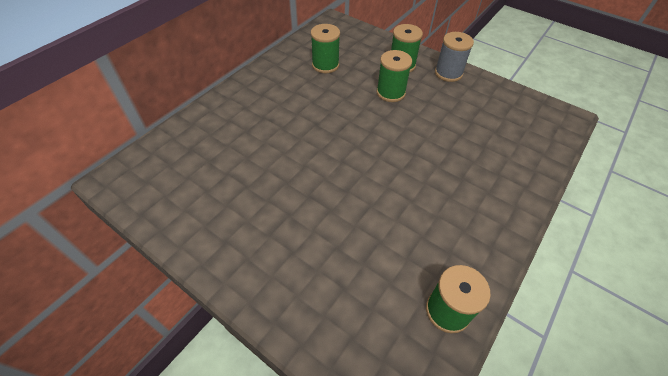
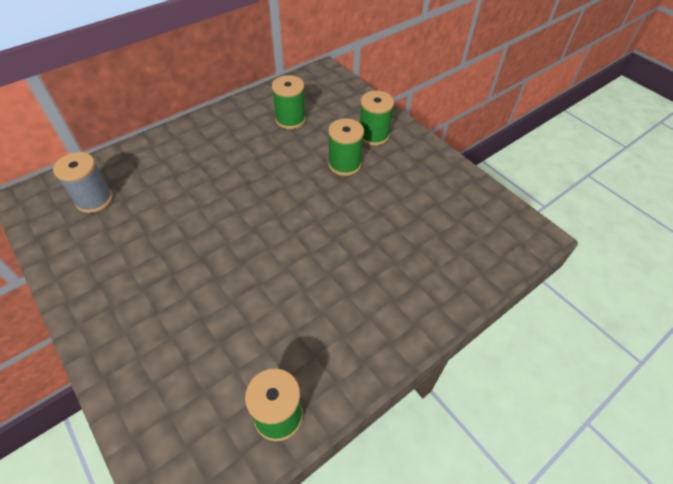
camera: 15 degrees right, 0 degrees up
grey spool [435,32,474,82] -> grey spool moved to [53,152,113,213]

